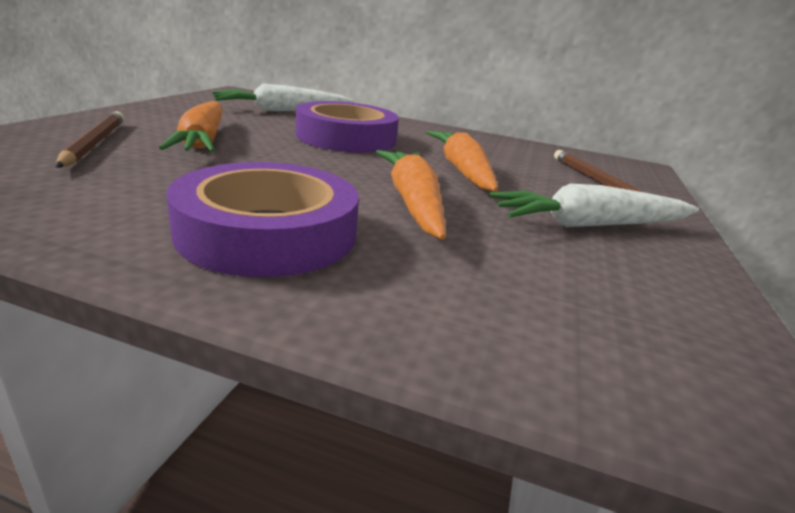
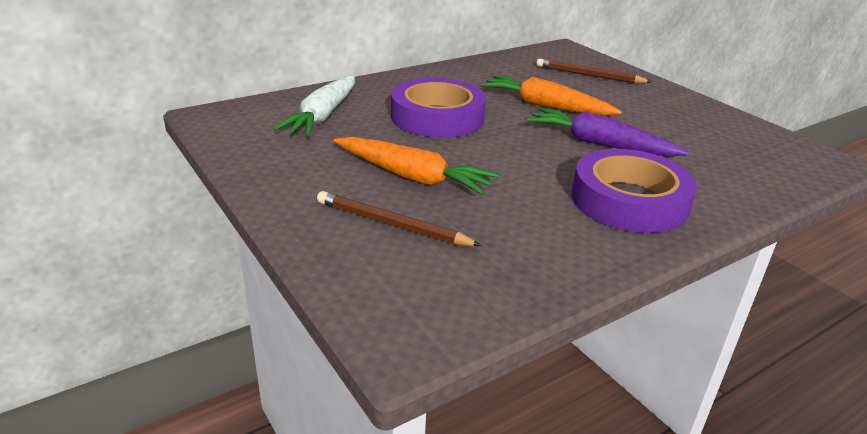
camera: 50 degrees left, 5 degrees up
orange carrot [376,150,446,240] -> purple carrot [527,108,689,157]
white carrot [488,184,699,227] -> none

